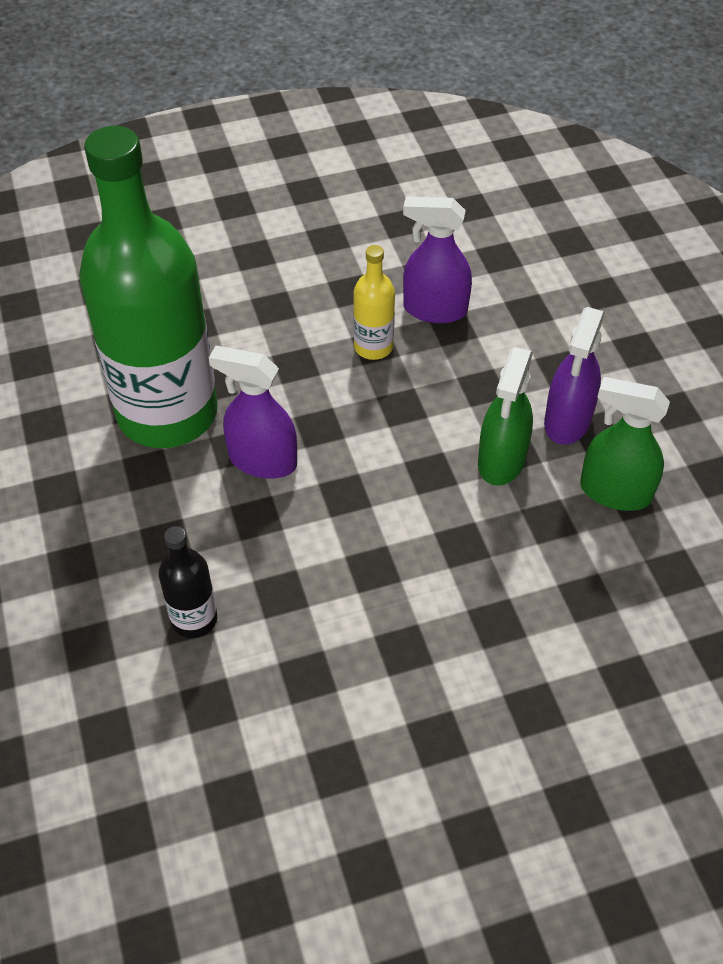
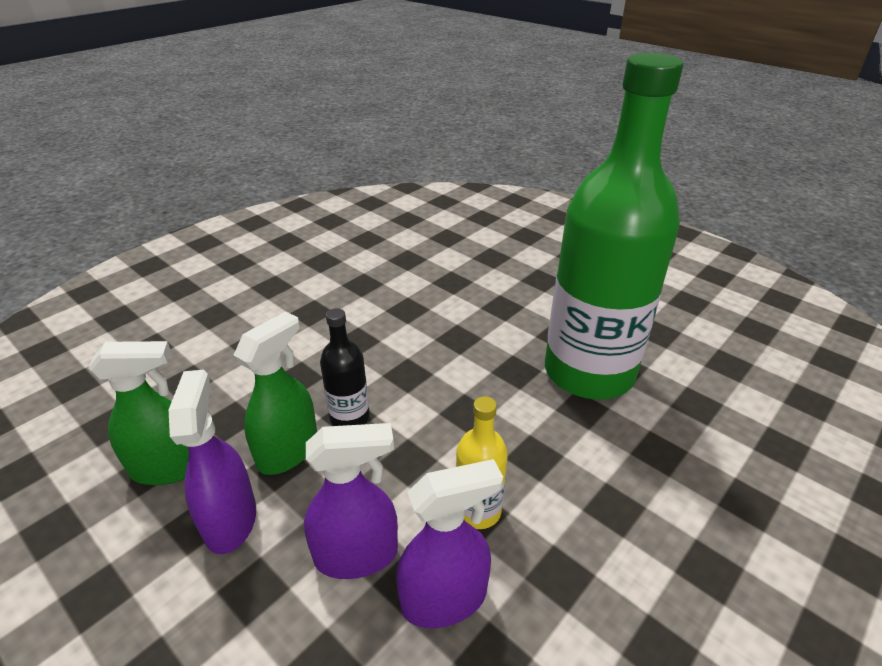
camera: 150 degrees right, 15 degrees down
black bottle [159,526,217,638] -> black bottle moved to [320,308,370,426]
purple spray bottle [209,346,297,479] -> purple spray bottle moved to [304,423,398,579]
green spray bottle [478,347,533,486] -> green spray bottle turned 45 degrees clockwise [234,311,317,475]

